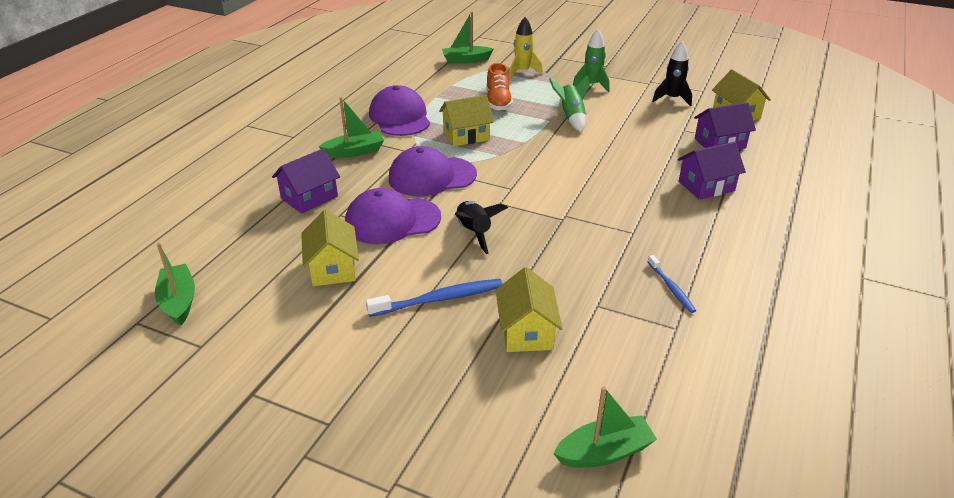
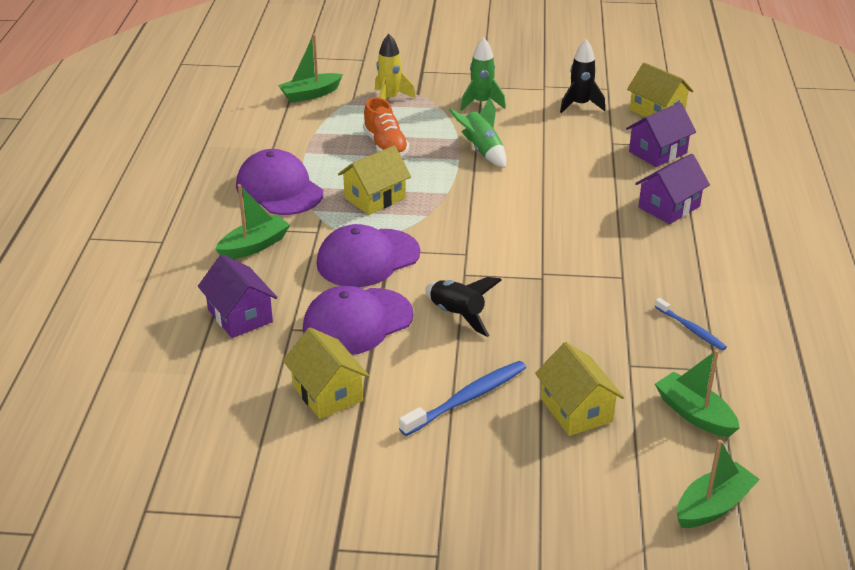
camera: 20 degrees left, 0 degrees up
green boat [155,243,195,326] -> green boat moved to [655,349,740,437]
purple house [272,148,340,214] -> purple house turned 60 degrees counterclockwise [198,254,278,338]

